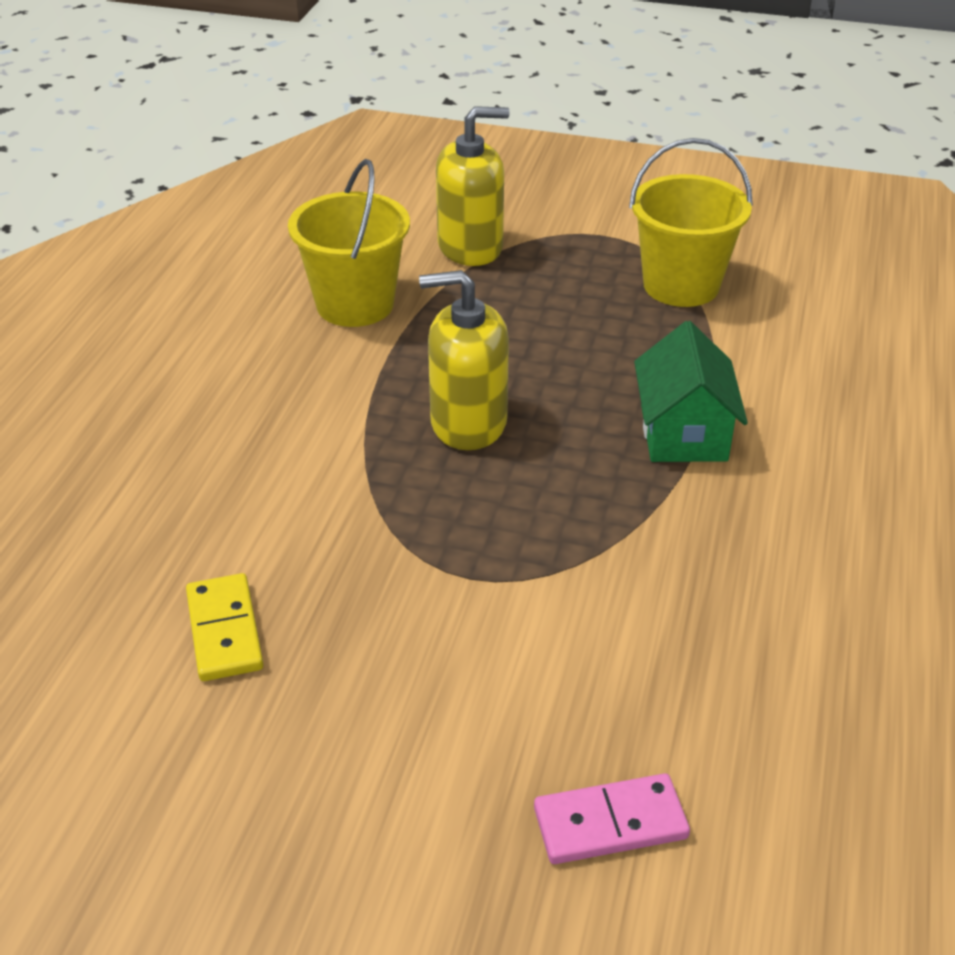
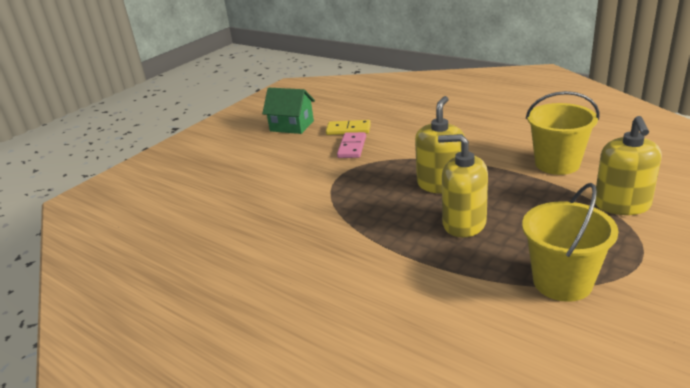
camera: 115 degrees right, 10 degrees down
pink domino [534,773,690,864] -> pink domino moved to [337,132,366,158]
green house [634,321,748,462] -> green house moved to [262,88,315,134]
none -> yellow soap dispenser [438,134,488,238]

